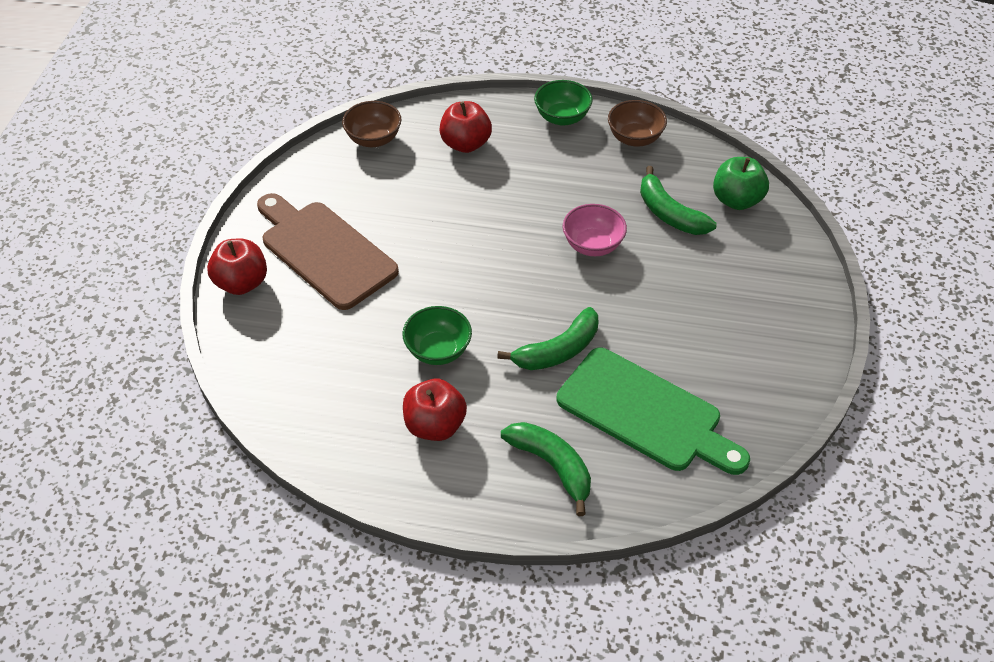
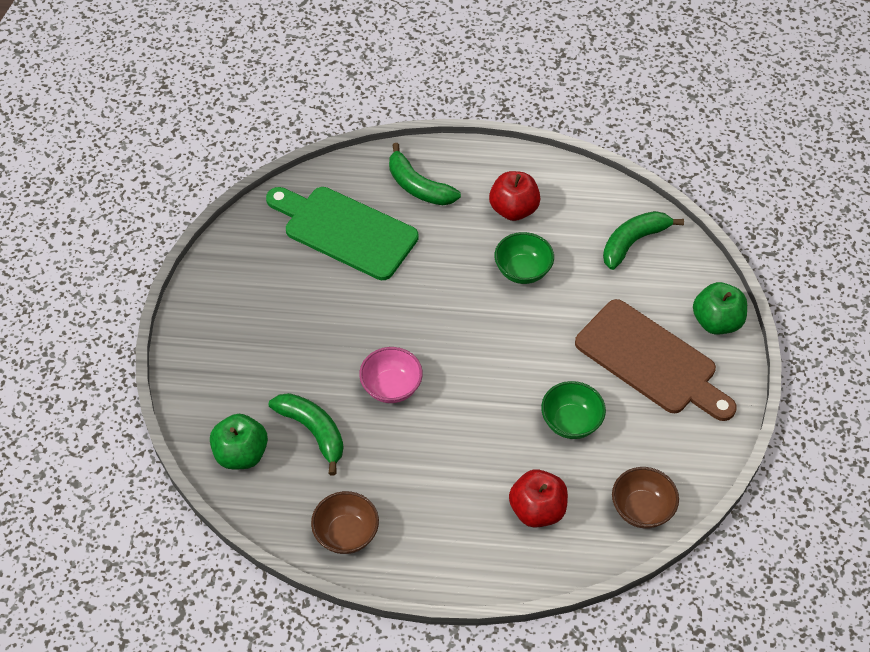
camera: 175 degrees right, 5 degrees up
red apple [207,238,267,295] -> green apple [693,282,747,335]
green banana [497,307,598,370] -> green banana moved to [603,211,684,270]
green bowl [534,80,593,126] -> green bowl moved to [541,381,606,439]

